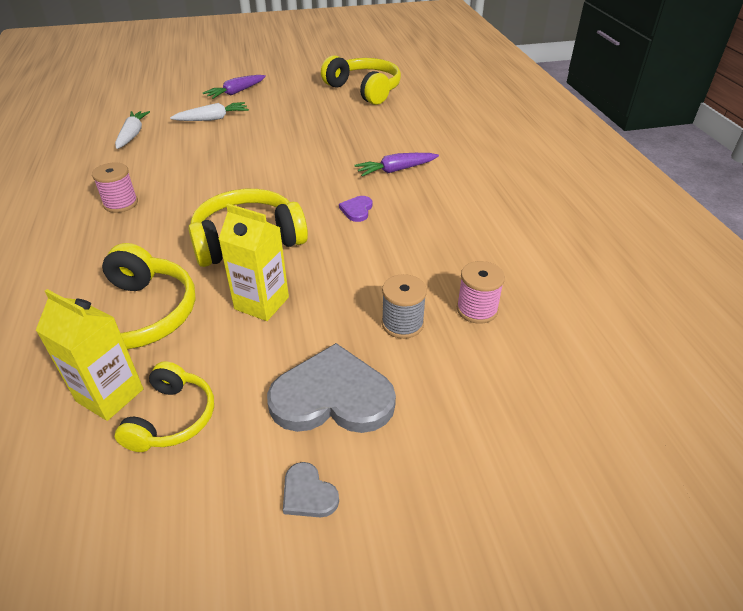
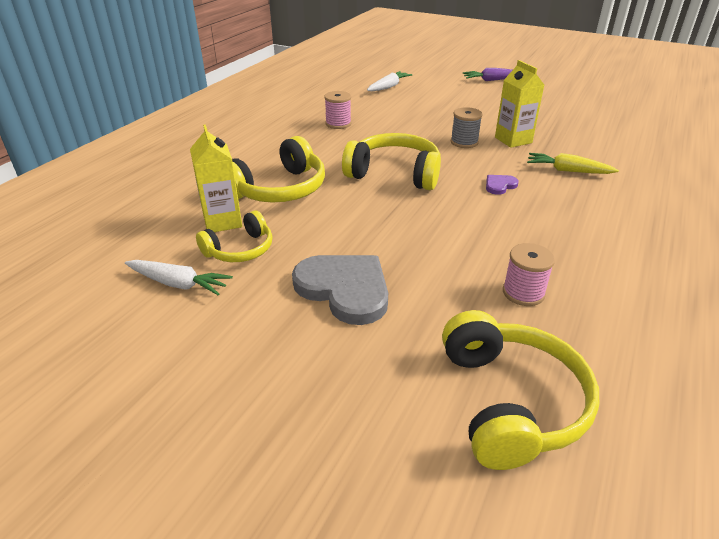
camera: 40 degrees right, 5 degrees down
white carrot [170,102,249,121] -> white carrot moved to [125,260,233,295]
yellow carton [219,204,289,321] -> yellow carton moved to [495,60,544,148]
grey heart [283,462,339,518] -> none
yellow headphones [321,55,401,105] -> yellow headphones moved to [442,310,599,470]
purple carrot [354,153,439,177] -> yellow carrot [527,153,619,174]
grey spool [382,274,427,339] -> grey spool moved to [451,107,483,148]

